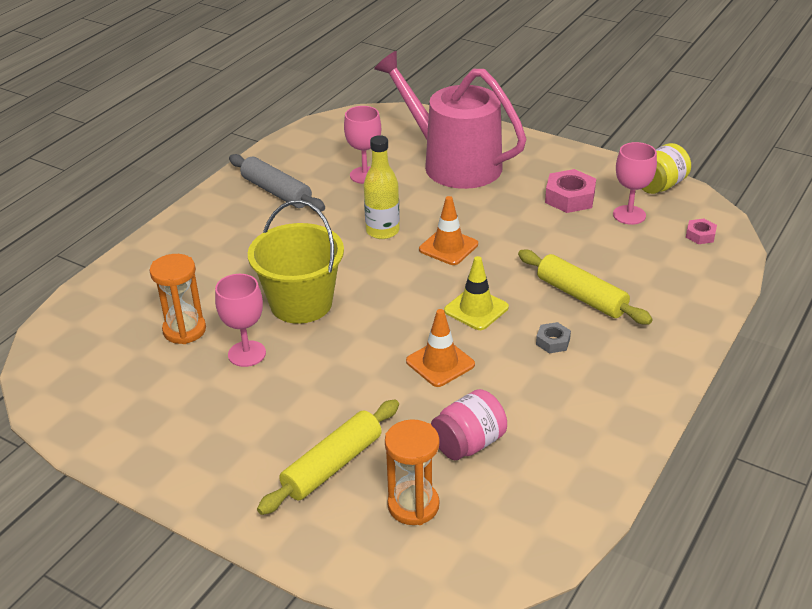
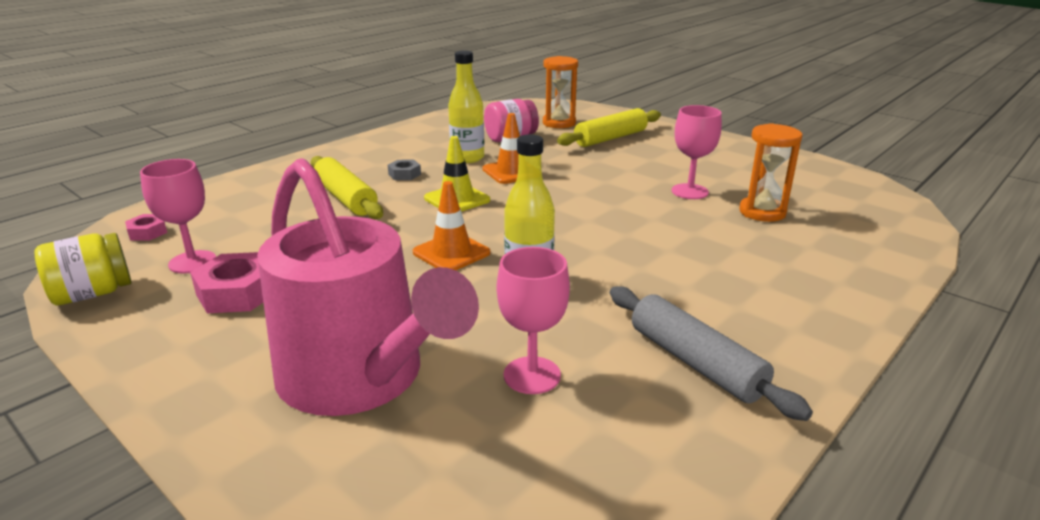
camera: 170 degrees left, 10 degrees down
yellow bucket [248,200,344,324] -> none
none -> yellow bottle [448,50,484,163]

